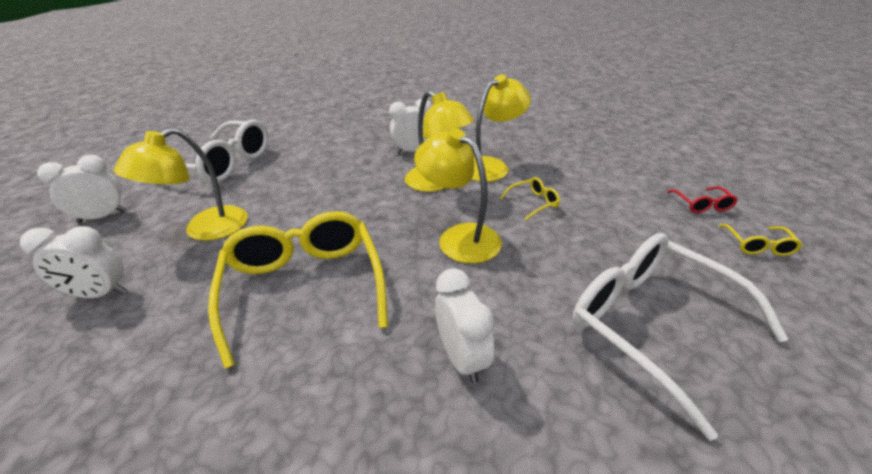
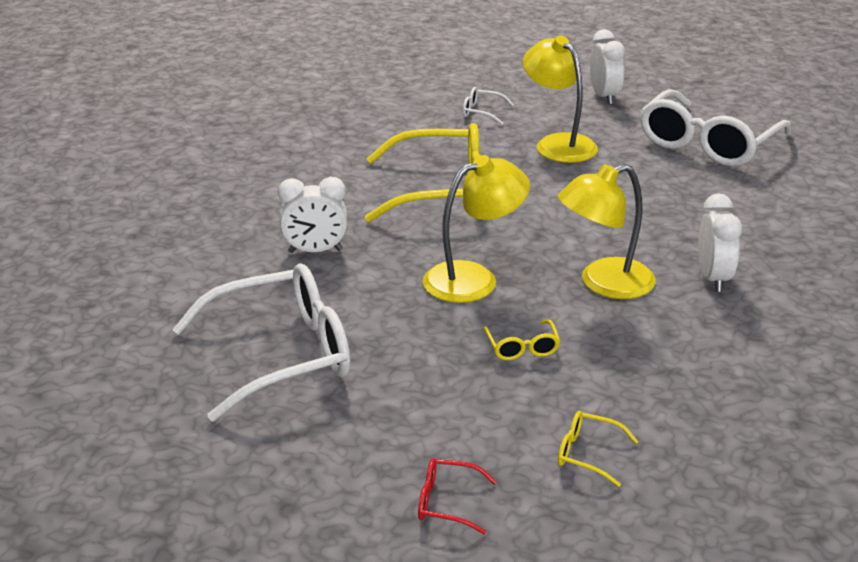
camera: 105 degrees right, 5 degrees down
white clock [20,226,127,298] -> white glasses [463,87,514,125]
yellow lamp [471,74,531,182] -> none
yellow glasses [719,224,802,256] -> yellow glasses moved to [558,411,638,487]

